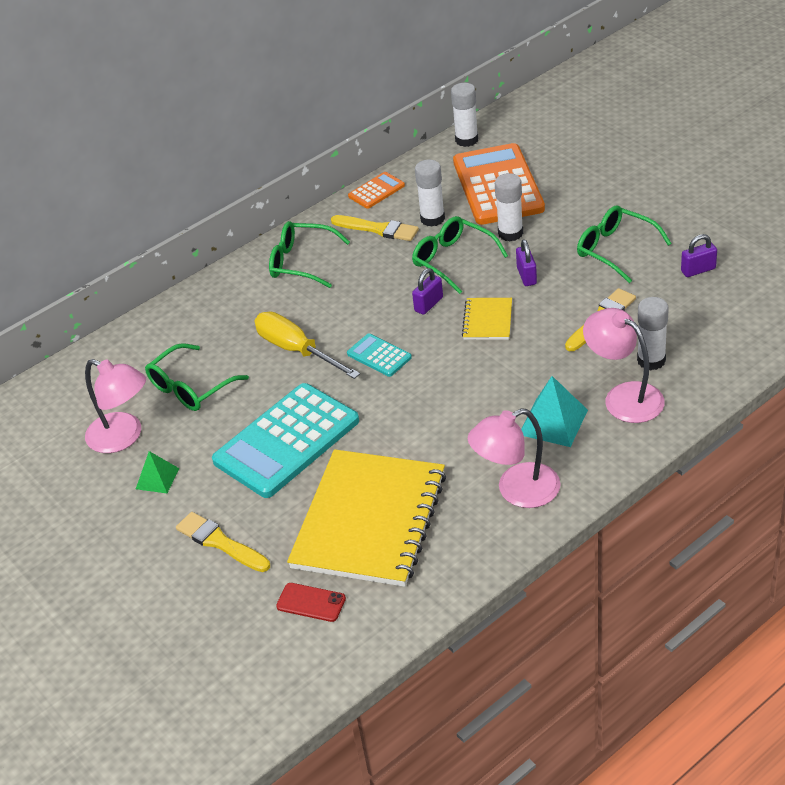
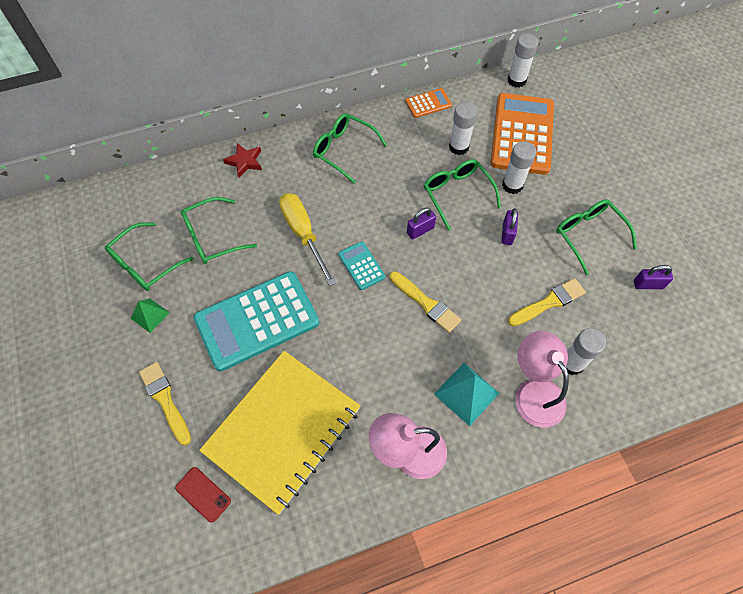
camera: 15 degrees right, 20 degrees up
pink lamp [85,359,146,453] -> green glasses [105,222,193,291]
yellow brush [331,215,419,241] -> yellow brush moved to [390,271,461,333]
yellow notebook [462,298,512,340] -> none
none -> red star [223,143,262,177]

